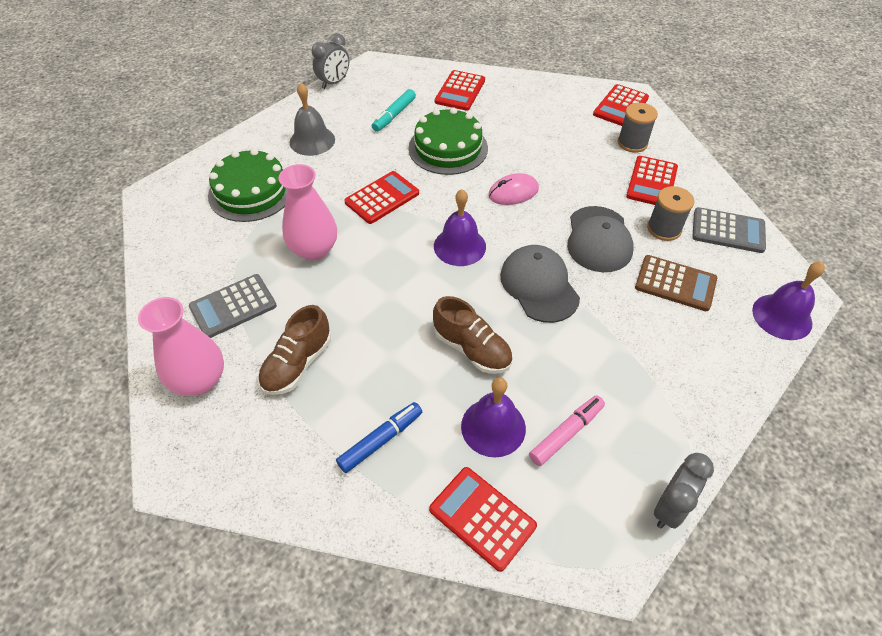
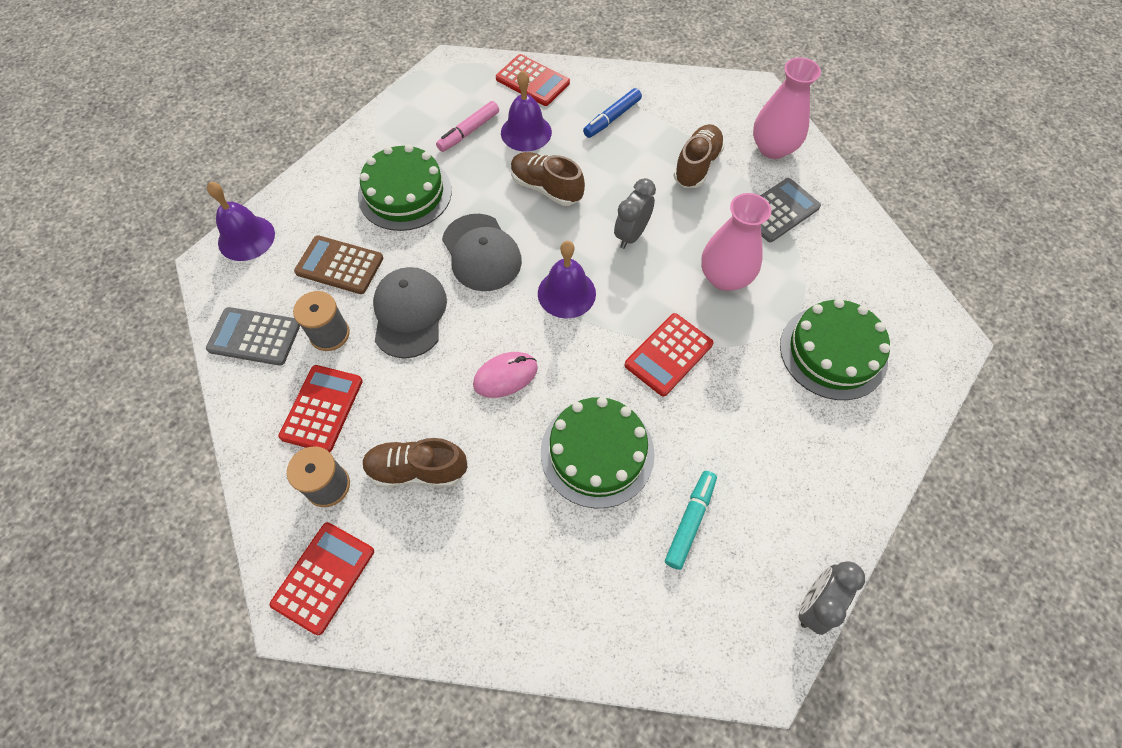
camera: 175 degrees right, 10 degrees up
grey bell [290,83,335,156] -> none
red calculator [435,70,485,111] -> none
grey clock [654,453,714,529] -> grey clock moved to [614,178,656,249]
none -> green cake [358,144,452,231]
none -> brown shoe [362,438,468,488]

